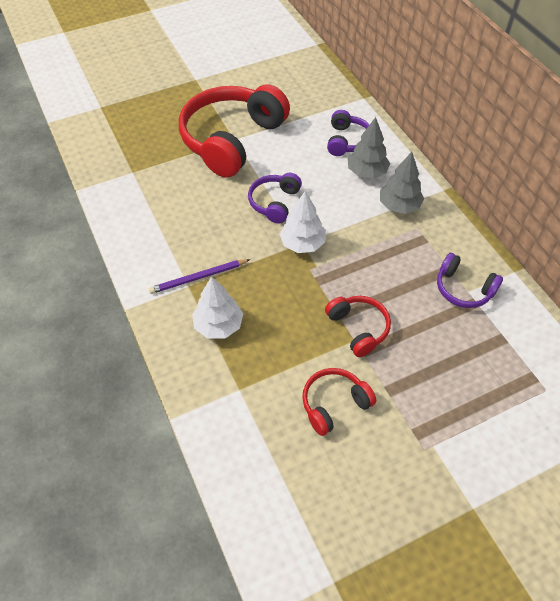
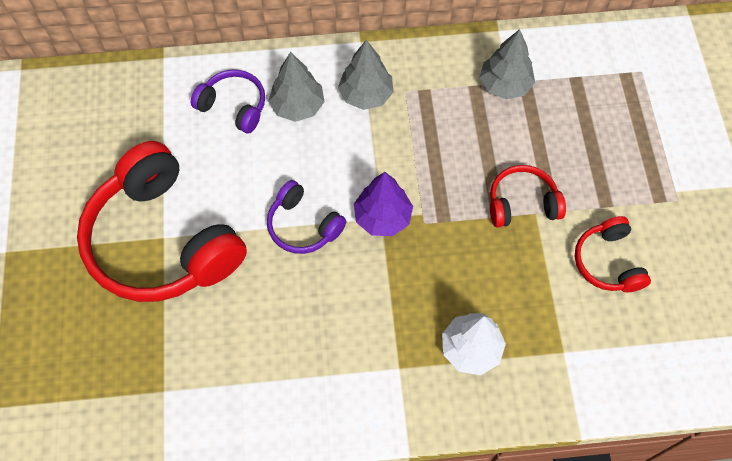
camera: 70 degrees left, 10 degrees up
purple pencil [149,259,250,294] -> none
white tree [279,191,326,253] -> purple tree [354,172,413,236]
purple headphones [437,253,503,308] -> grey tree [480,29,535,100]

